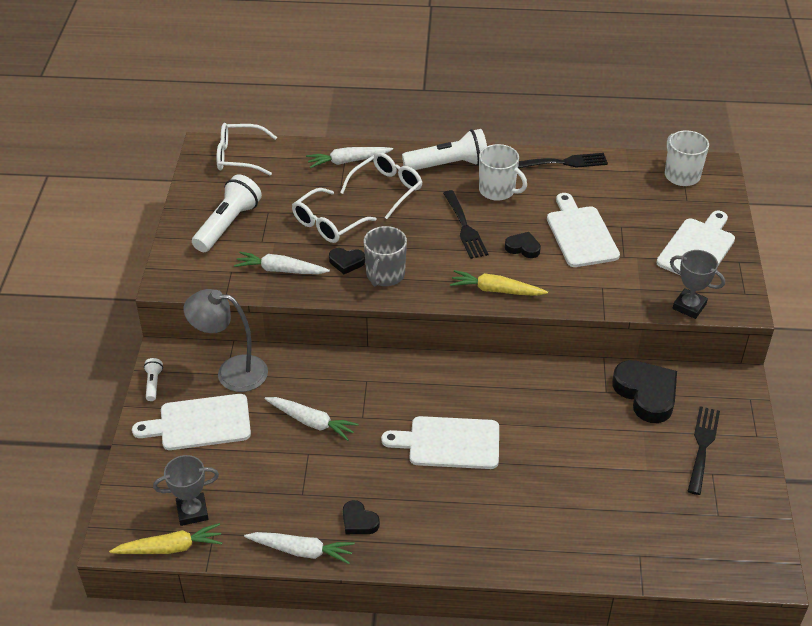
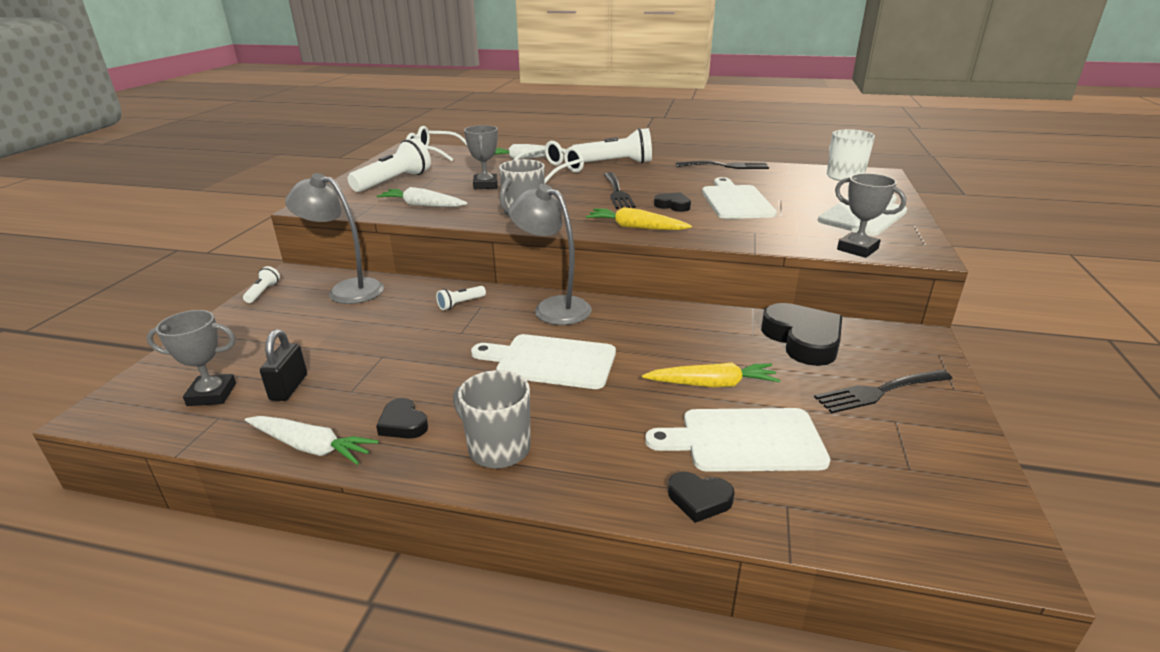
camera: 10 degrees right, 15 degrees down
yellow carrot [109,523,222,554] -> yellow carrot moved to [642,363,780,387]
white cutting board [132,394,251,450] -> white cutting board moved to [645,408,830,472]
white carrot [264,397,359,441] -> none
white glasses [292,188,376,243] -> grey trophy [464,125,498,190]
black heart [329,248,365,274] -> black heart moved to [668,472,735,523]
white mug [479,144,527,201] -> none
black fork [688,406,720,495] -> black fork turned 135 degrees counterclockwise [814,370,953,414]
none -> black padlock [260,329,307,401]
none -> white flashlight [436,286,486,310]
none -> grey mug [453,370,531,468]
none -> grey lamp [509,184,592,325]

